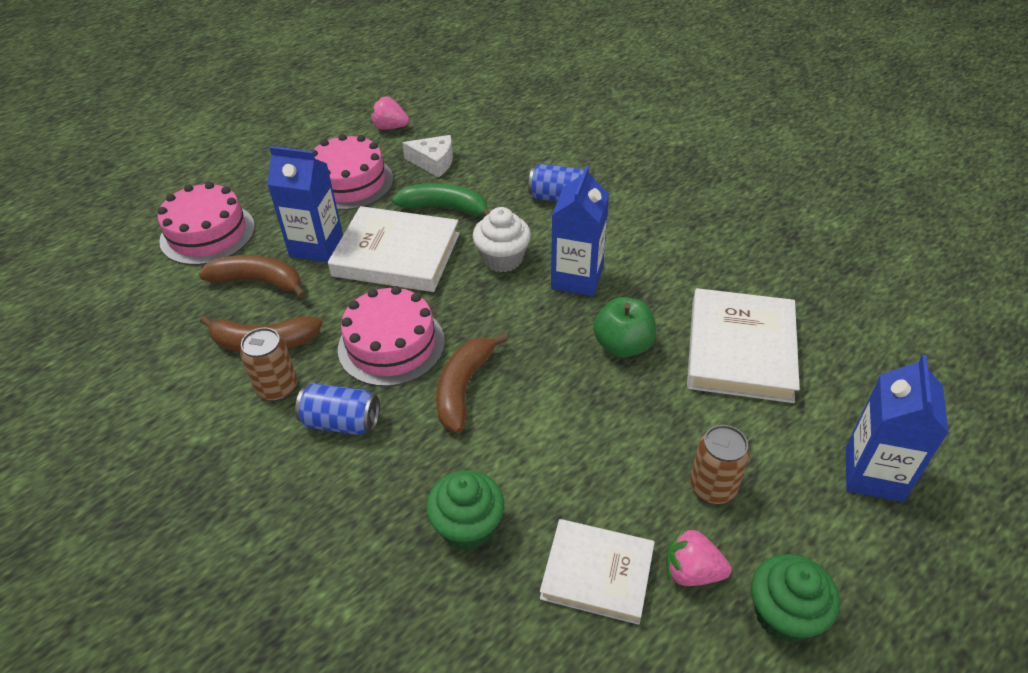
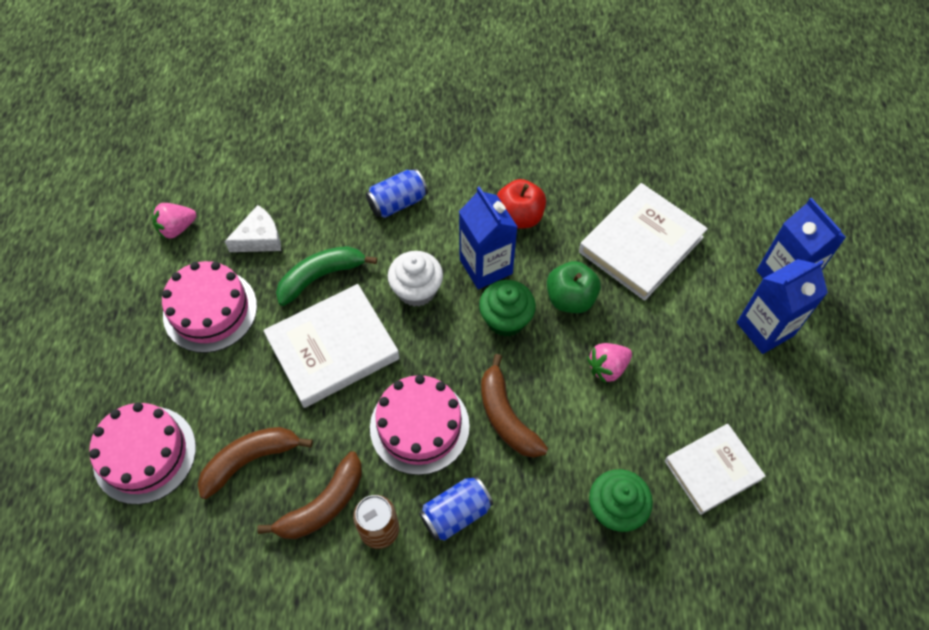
camera: 45 degrees left, 15 degrees up
blue carton [267,146,343,263] -> blue carton moved to [737,259,828,354]
pink strawberry [666,528,731,586] -> pink strawberry moved to [587,343,632,383]
white book [687,288,800,403] -> white book turned 75 degrees clockwise [579,183,708,301]
brown can [690,425,750,504] -> none
green cupcake [751,554,840,643] -> green cupcake moved to [479,280,536,337]
none -> red apple [497,179,546,229]

